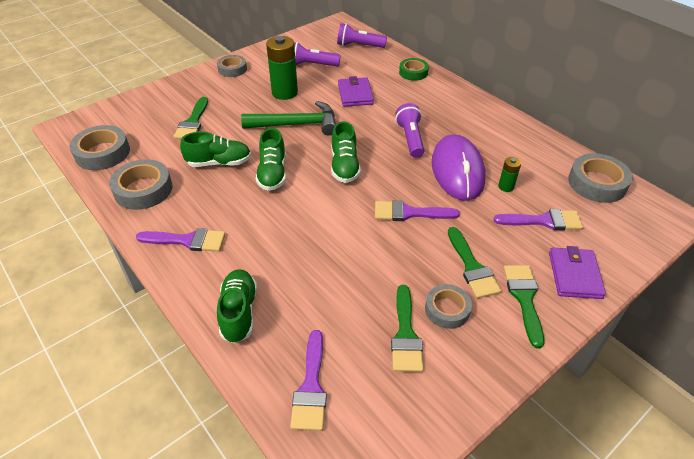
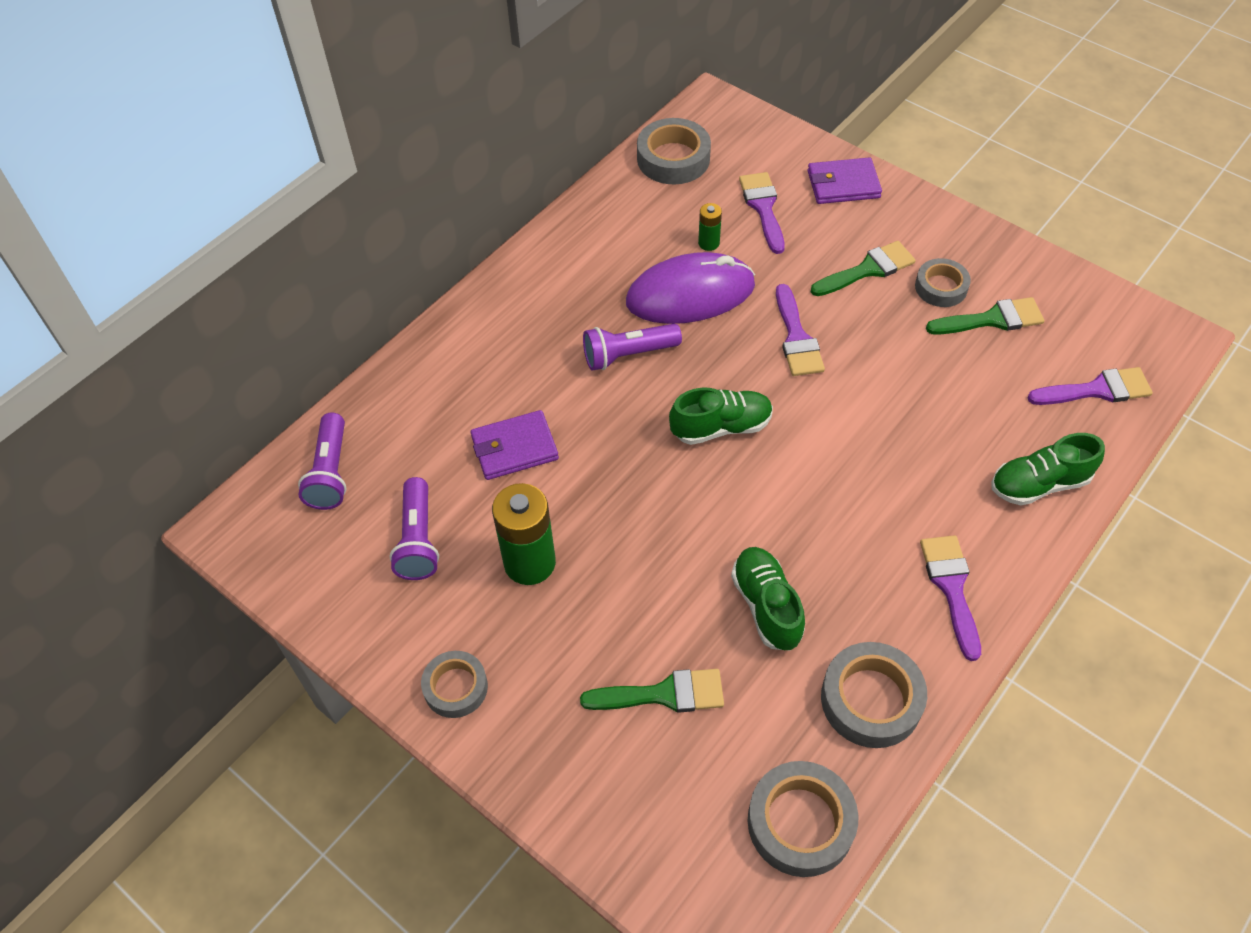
camera: 100 degrees left, 10 degrees up
green hammer [241,101,336,136] -> none
green shoe [256,128,286,191] -> none
green tape [399,58,429,81] -> none
green brush [504,265,544,348] -> none

